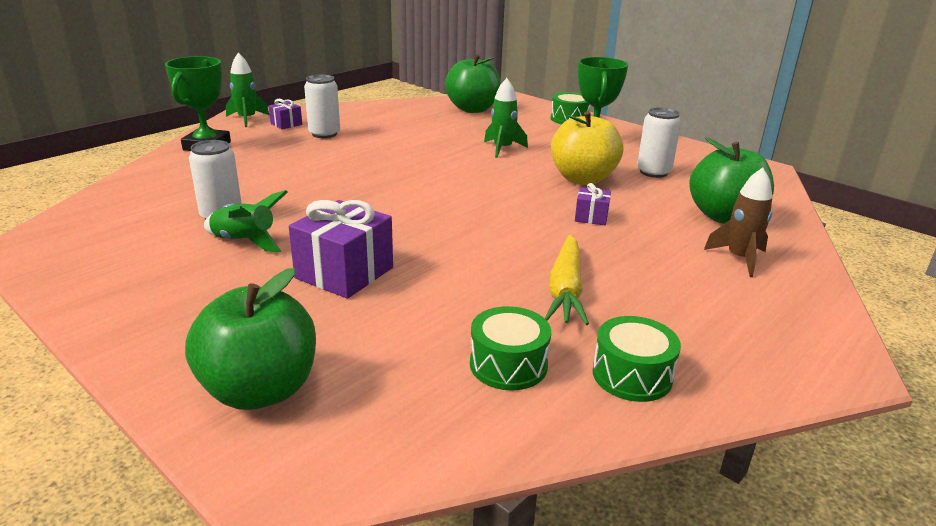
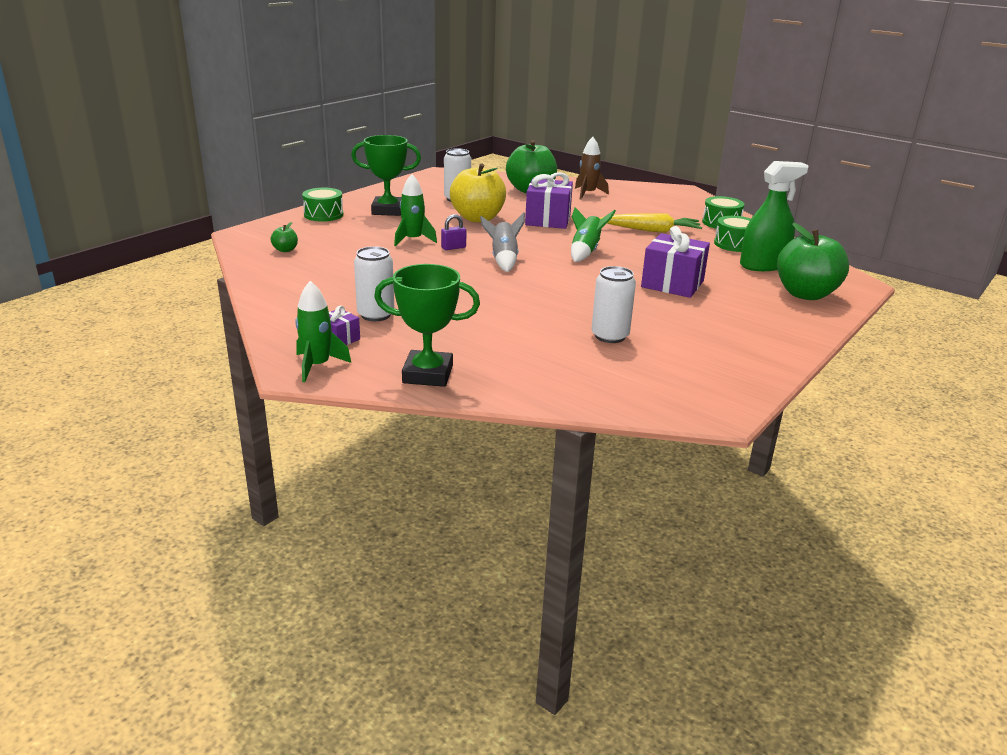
camera: 95 degrees left, 0 degrees up
green rocket [204,190,288,252] -> green rocket moved to [571,207,616,262]
green apple [445,54,501,113] -> green apple [271,222,298,252], size x0.42
purple gift [575,183,611,226] -> purple gift [525,172,573,229], size x1.98
none -> purple padlock [441,214,466,250]
none -> grey rocket [480,212,525,272]
none -> green spray bottle [740,161,809,271]

